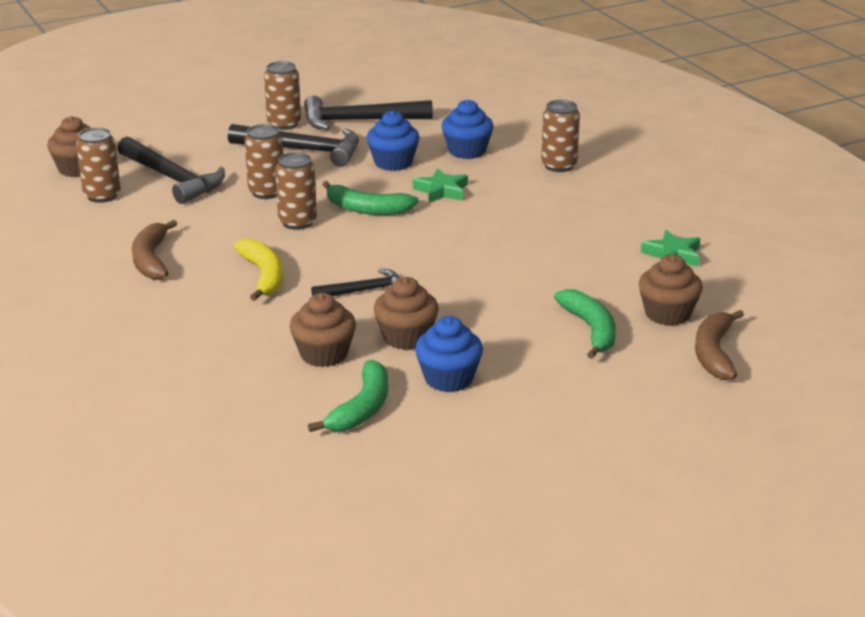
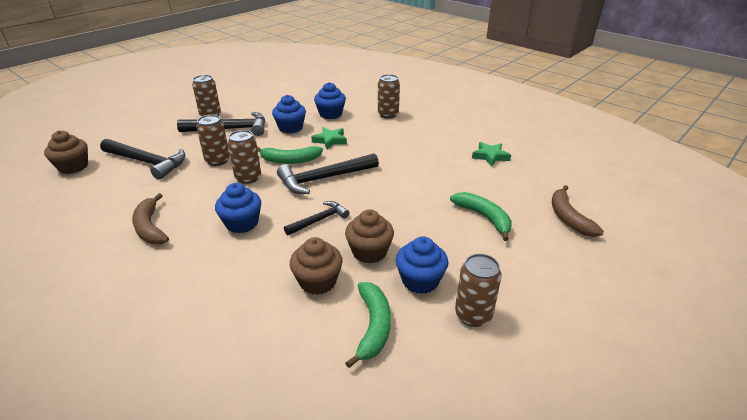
camera: 20 degrees left, 5 degrees up
brown can [76,127,121,203] -> brown can moved to [455,254,502,327]
yellow banana [234,239,283,301] -> blue cupcake [215,183,261,233]
black hammer [304,95,433,130] -> black hammer moved to [277,153,379,194]
brown cupcake [639,255,703,326] -> none

